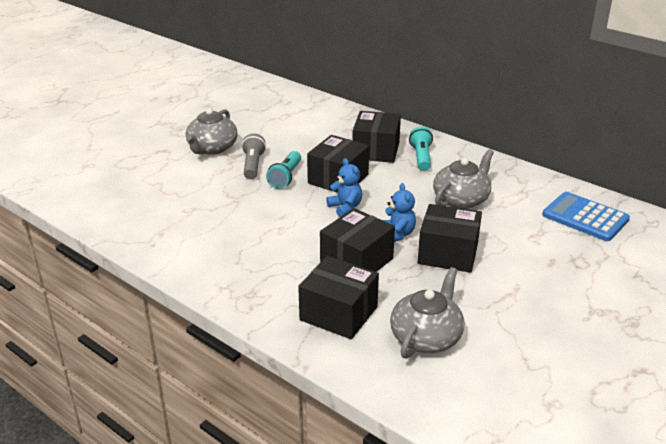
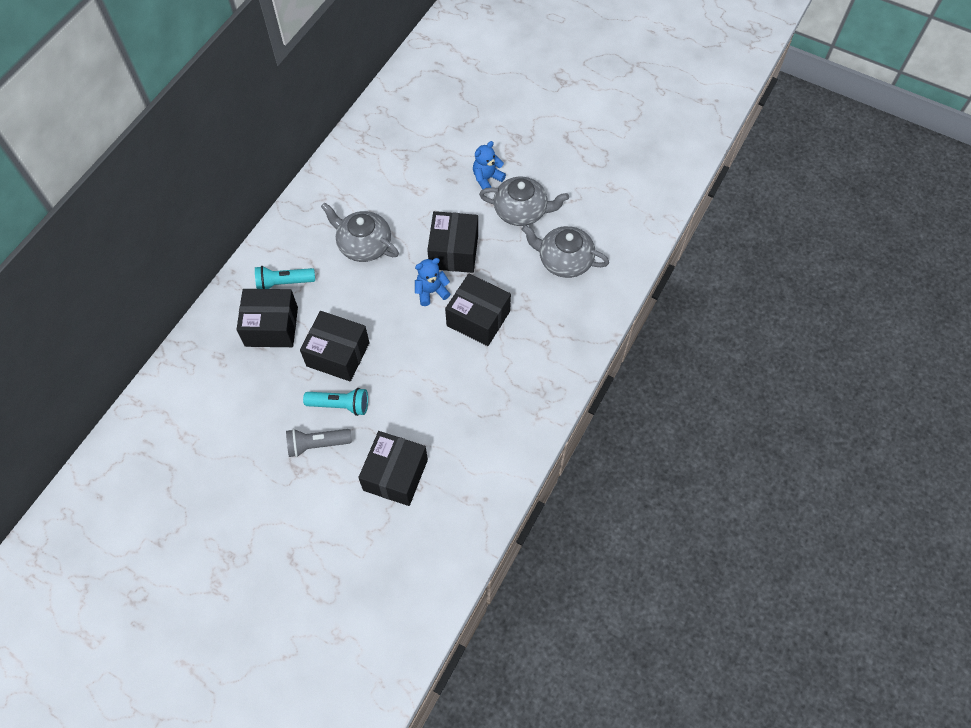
camera: 100 degrees left, 30 degrees up
grey teapot [186,108,238,155] -> grey teapot moved to [479,176,569,226]
black box [298,256,379,339] -> black box moved to [358,431,428,506]
blue teddy bear [326,158,362,217] -> blue teddy bear moved to [473,141,506,190]
blue calculator [542,192,630,241] -> none

